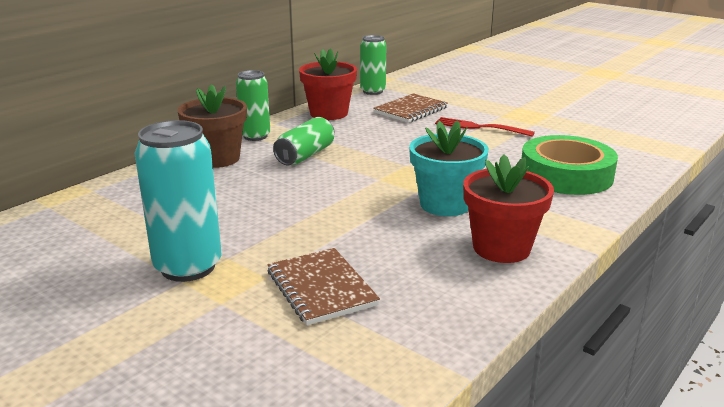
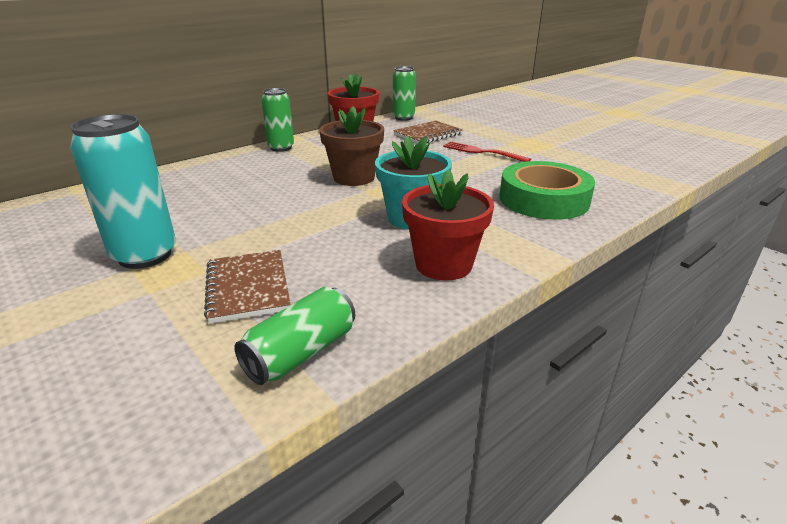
camera: 10 degrees right, 5 degrees up
brown flower pot [177,84,247,168] -> brown flower pot moved to [319,106,384,186]
green can [273,117,335,165] -> green can moved to [234,287,355,385]

